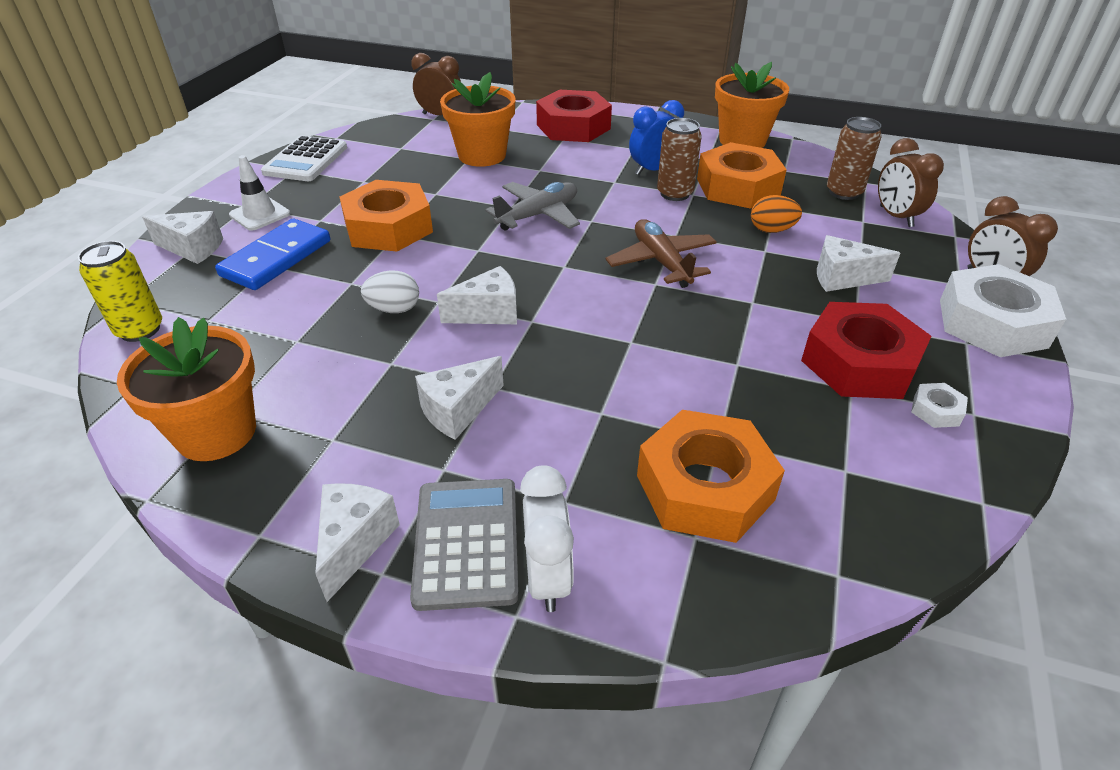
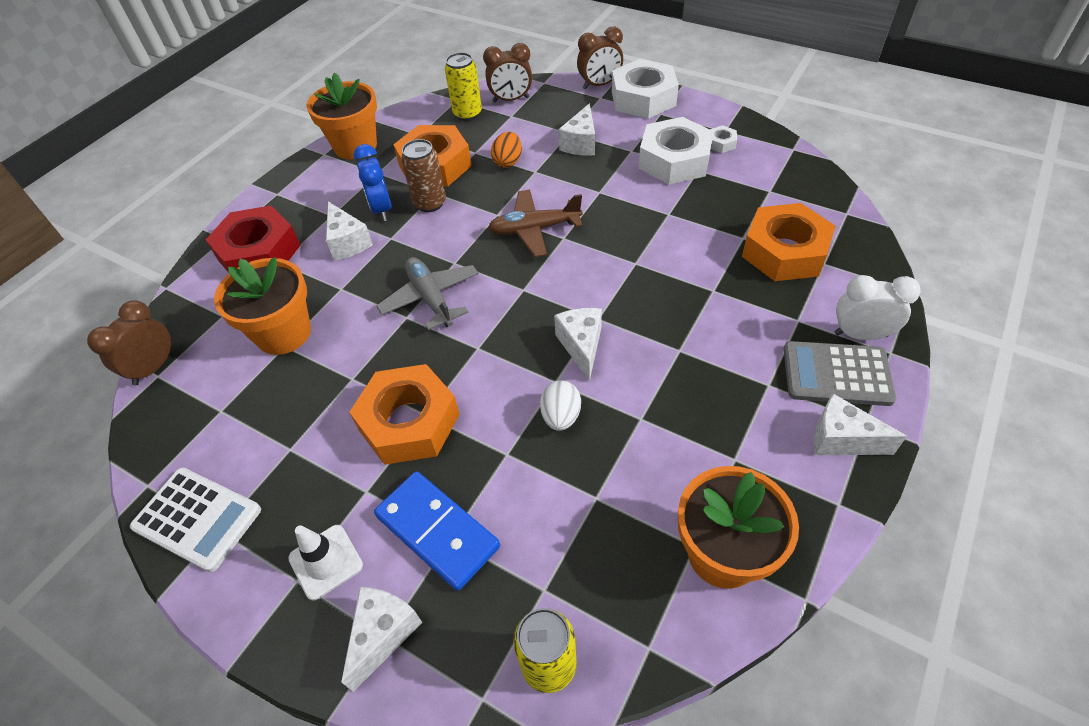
camera: 75 degrees left, 10 degrees up
white cheese [415,356,504,440] -> white cheese moved to [326,202,373,261]
red nut [801,302,932,399] -> white nut [639,117,714,185]
brown can [827,117,882,200] -> yellow can [445,52,482,121]

